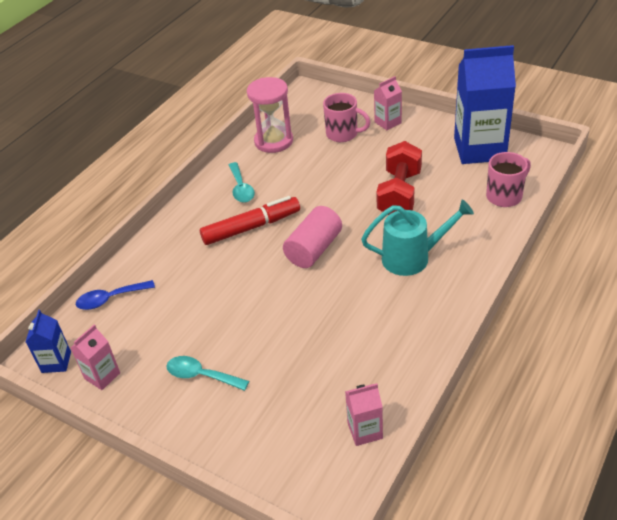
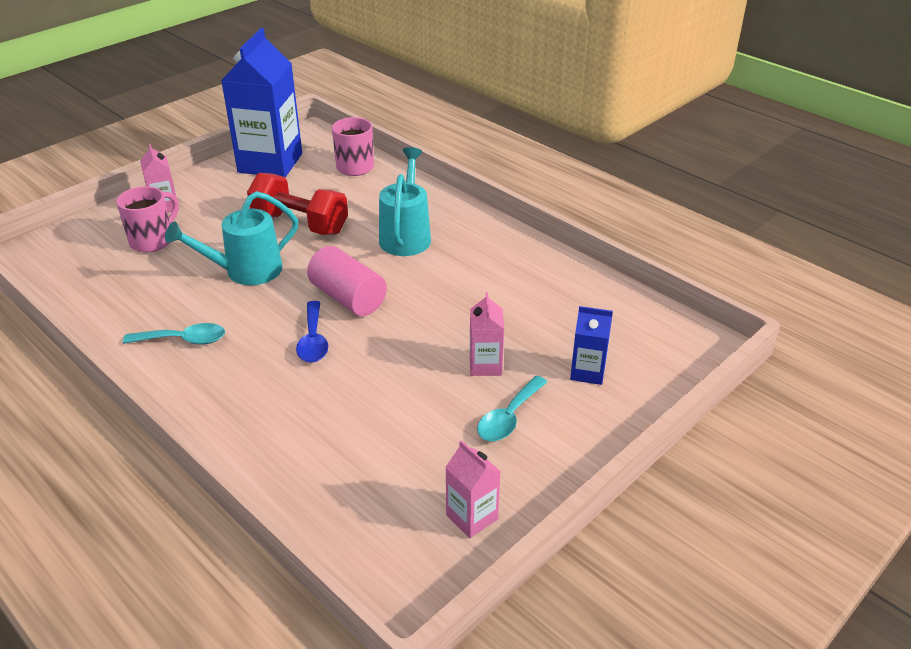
camera: 80 degrees left, 5 degrees down
blue carton [26,310,71,373] -> blue carton moved to [570,306,613,385]
blue spoon [76,280,155,310] -> blue spoon moved to [296,301,328,363]
red marker [200,196,300,245] -> none
pink hourglass [247,77,293,153] -> none
pink carton [345,383,383,446] -> pink carton moved to [470,292,504,376]
none -> turquoise watering can [165,191,298,285]

